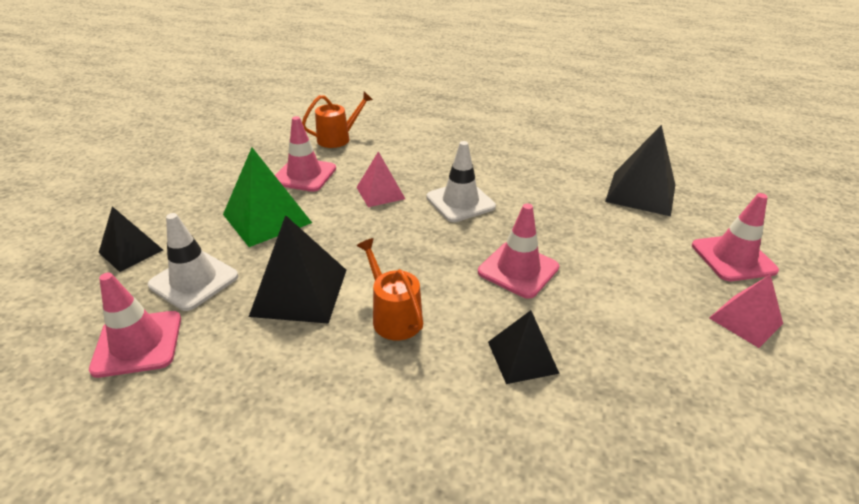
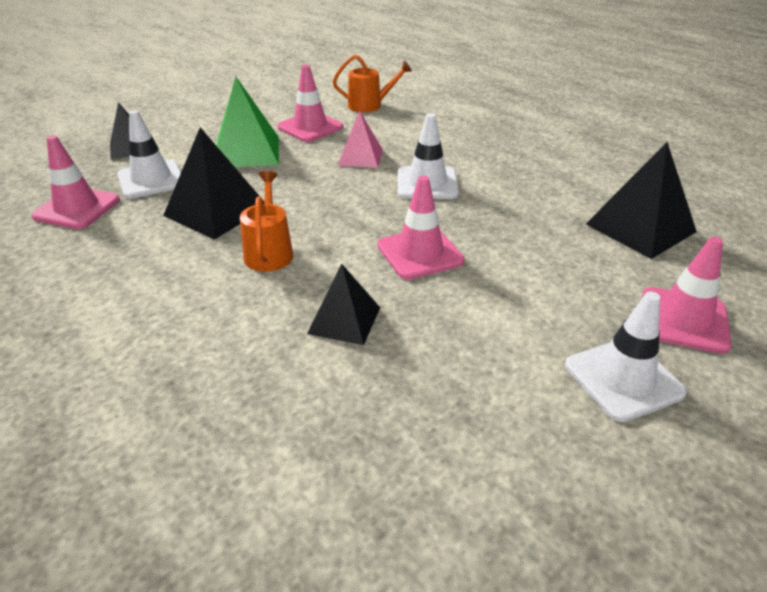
camera: 30 degrees right, 0 degrees up
pink pyramid [709,274,783,348] -> white traffic cone [565,292,687,422]

